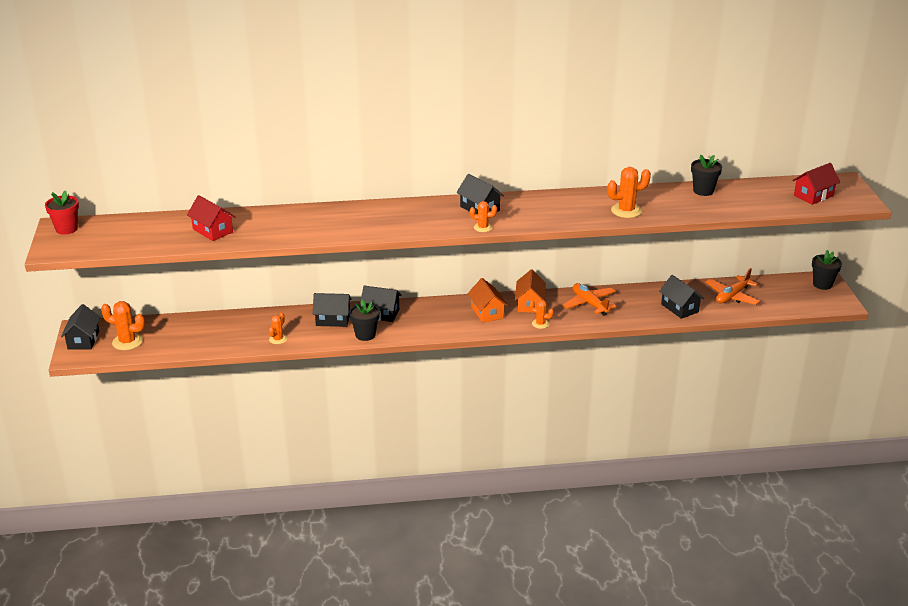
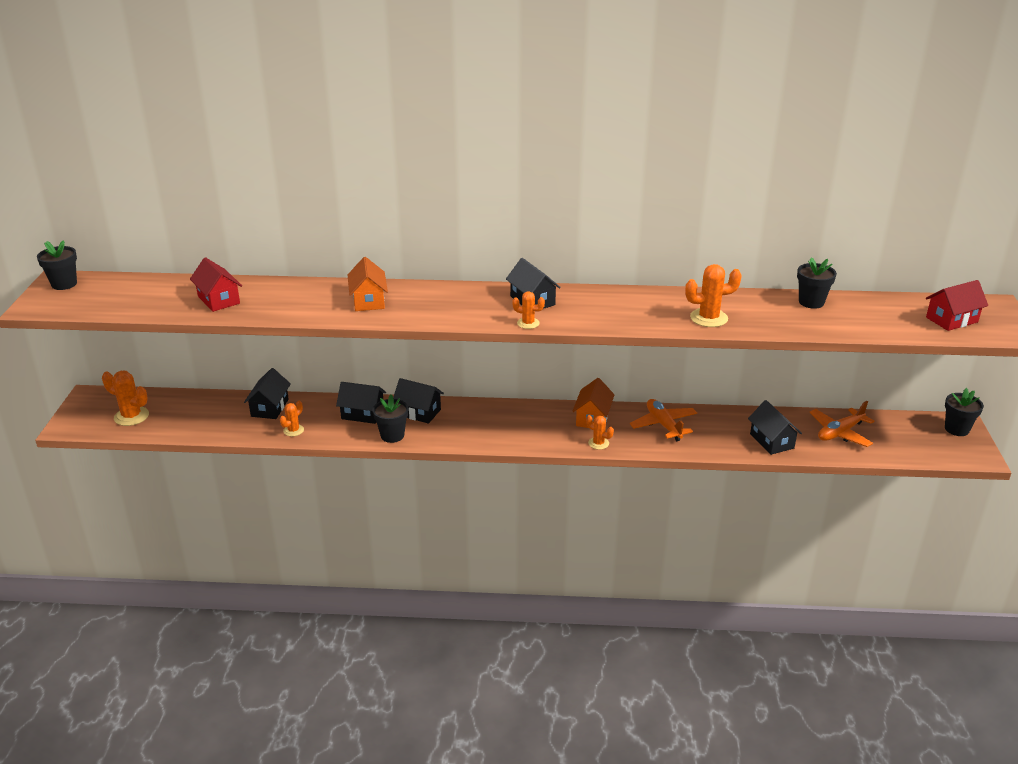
camera: 10 degrees right, 0 degrees up
red flower pot [45,191,79,235] -> black flower pot [37,240,77,290]
black house [61,304,100,350] -> black house moved to [244,368,291,419]
orange house [468,278,508,323] -> orange house moved to [348,257,388,311]

